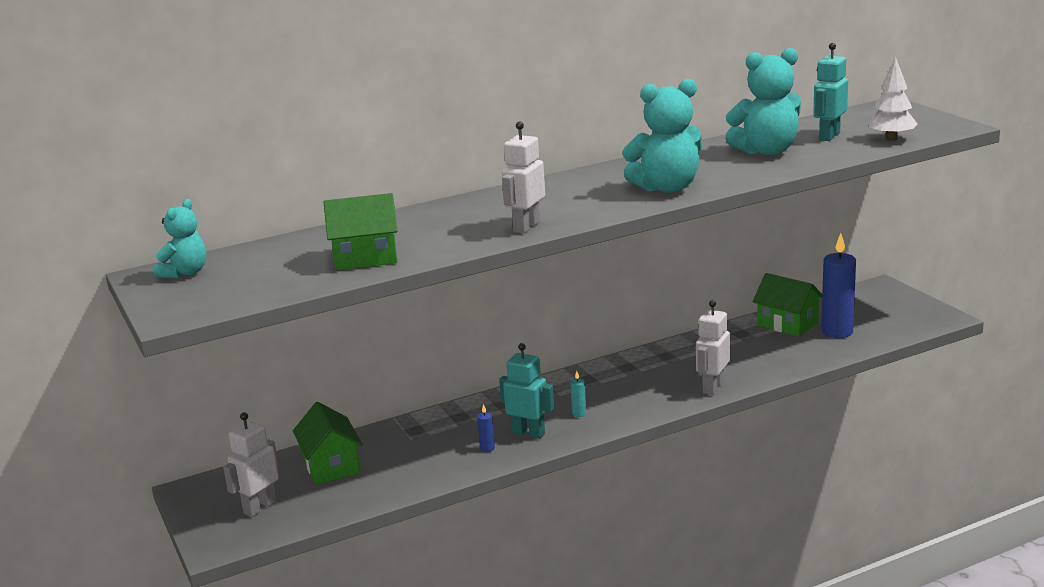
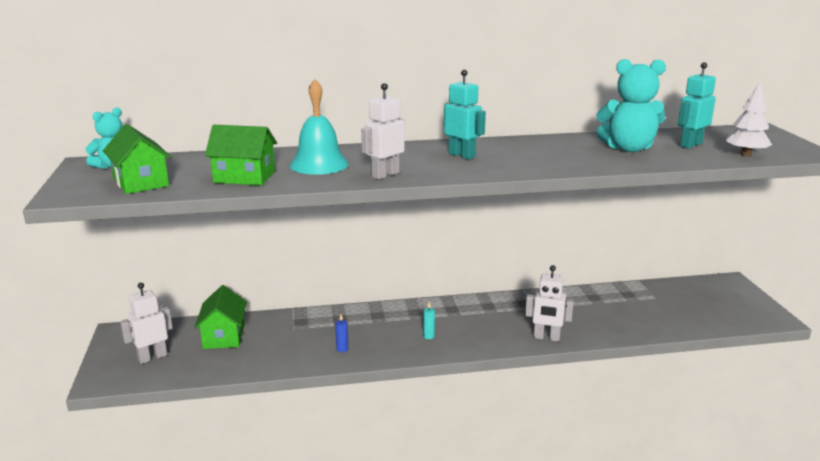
camera: 15 degrees right, 0 degrees up
turquoise robot [499,343,554,439] -> turquoise robot moved to [444,70,486,160]
turquoise teddy bear [622,79,703,193] -> none
white robot [696,300,730,395] -> white robot turned 120 degrees counterclockwise [525,265,574,342]
green house [753,273,822,337] -> green house moved to [103,124,171,194]
blue candle [821,233,856,338] -> none
none -> turquoise bell [290,79,349,175]

